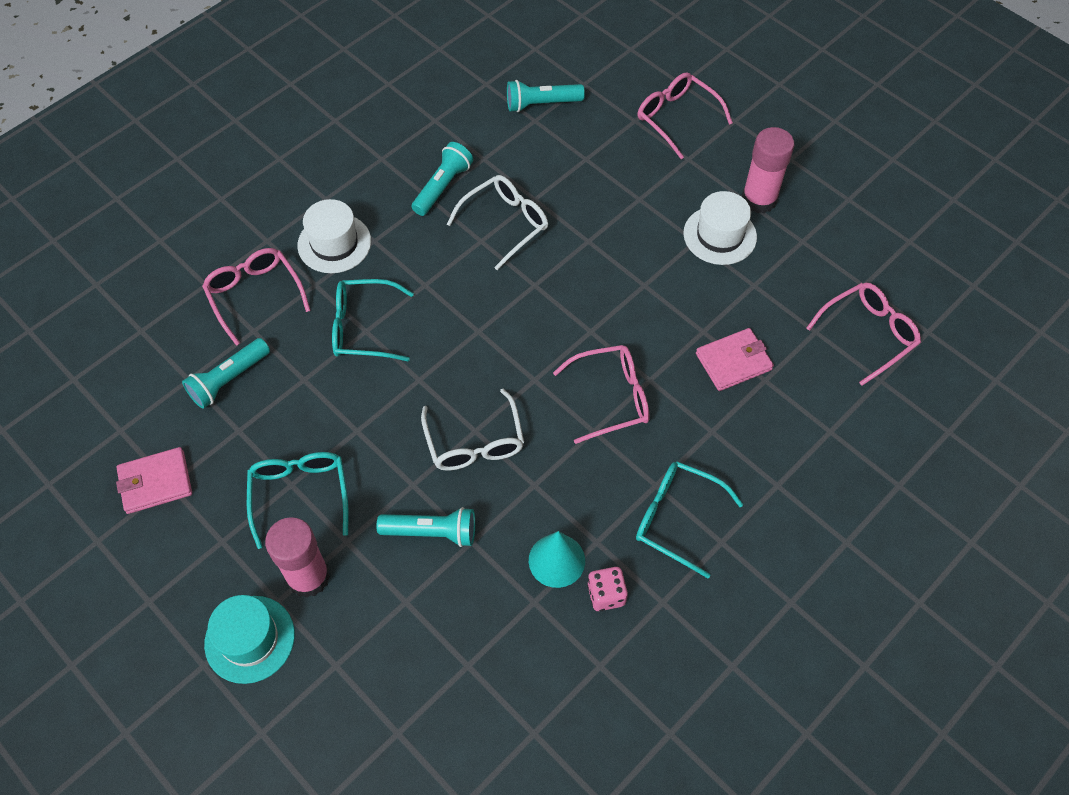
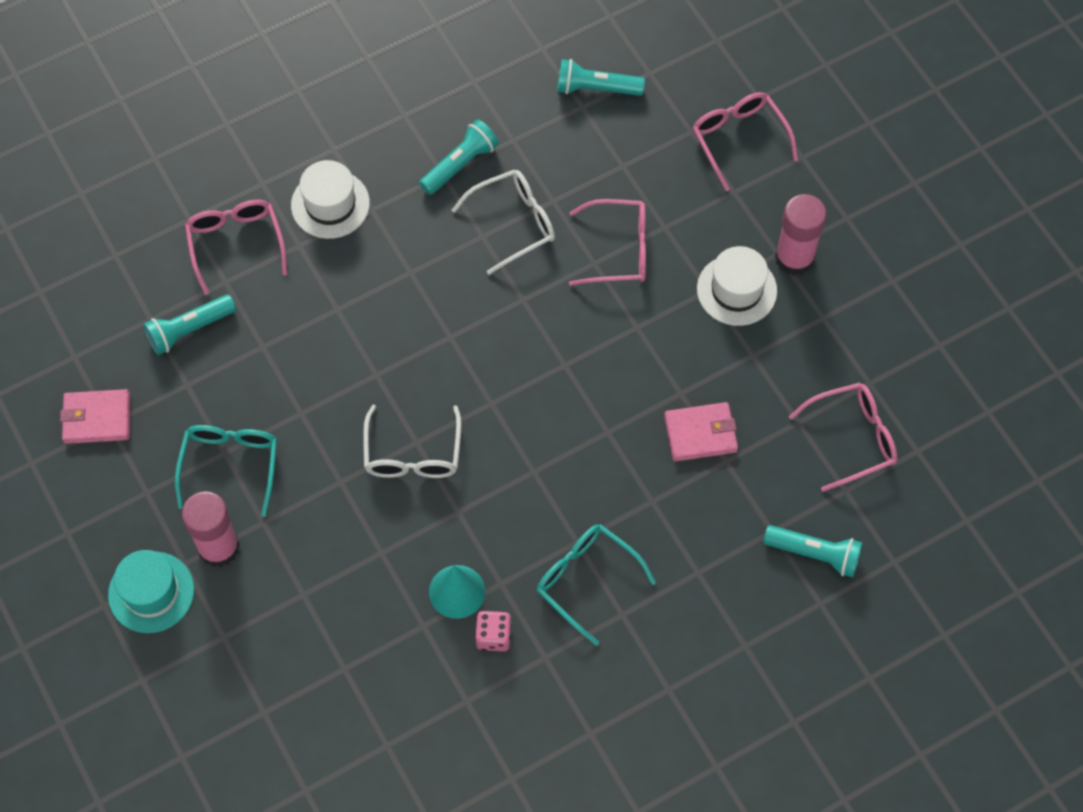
camera: 15 degrees right, 5 degrees up
turquoise glasses [332,279,414,362] -> none
turquoise flashlight [377,507,475,547] -> turquoise flashlight moved to [763,525,862,578]
pink glasses [553,345,650,444] -> pink glasses moved to [569,199,646,286]

